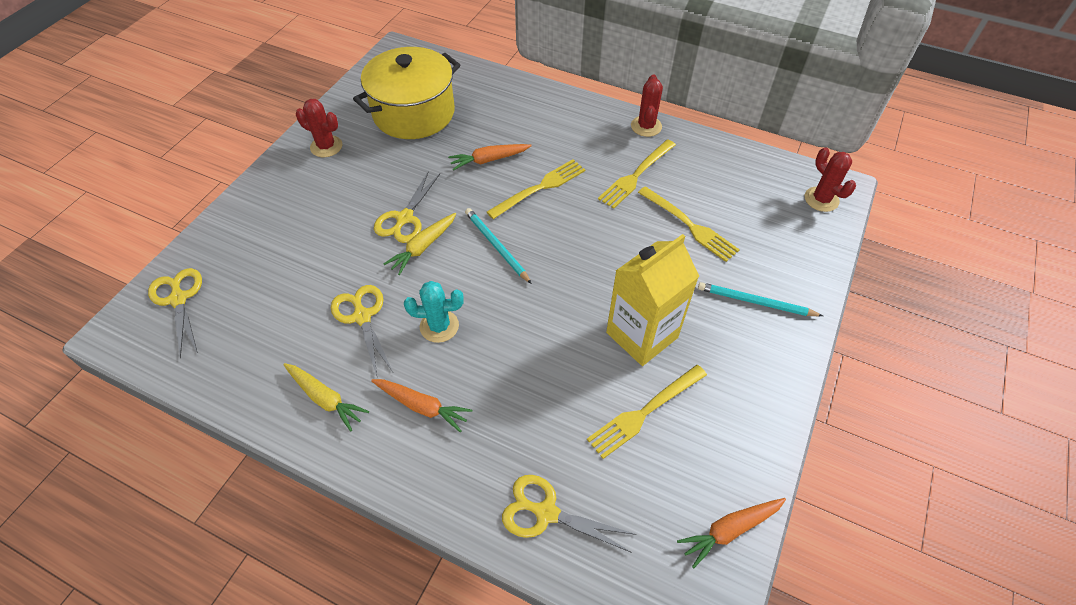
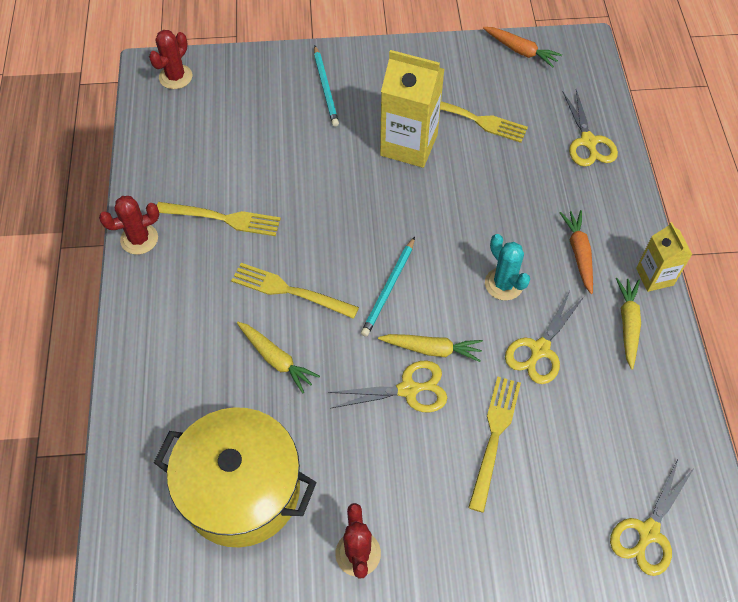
camera: 120 degrees left, 5 degrees up
orange carrot [448,144,532,171] -> yellow carrot [237,322,320,394]
yellow fork [638,186,740,262] -> yellow fork moved to [468,376,521,513]
none -> yellow carton [636,222,693,292]

